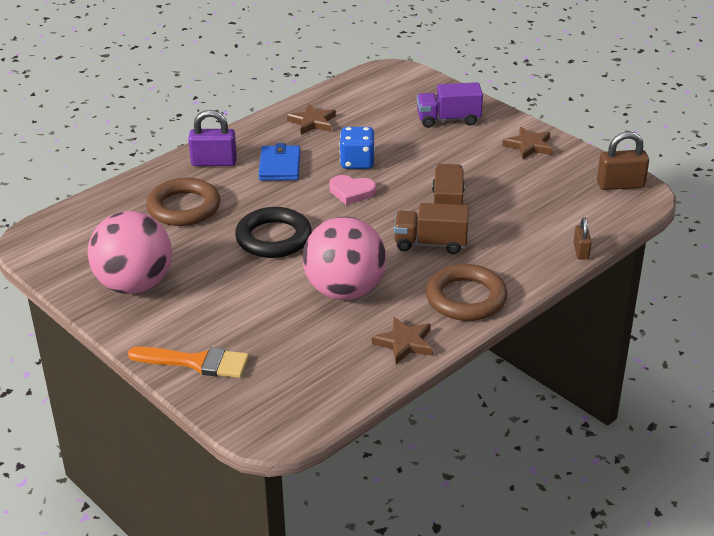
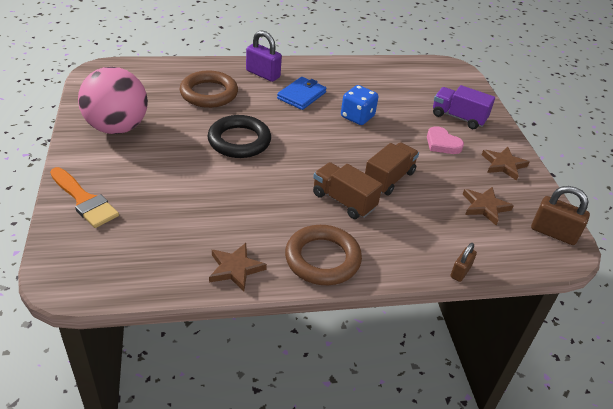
camera: 30 degrees right, 5 degrees up
brown star [287,104,336,135] -> brown star moved to [463,187,514,225]
pink ball [303,217,386,300] -> none
pink heart [329,175,376,205] -> pink heart moved to [427,126,464,154]

